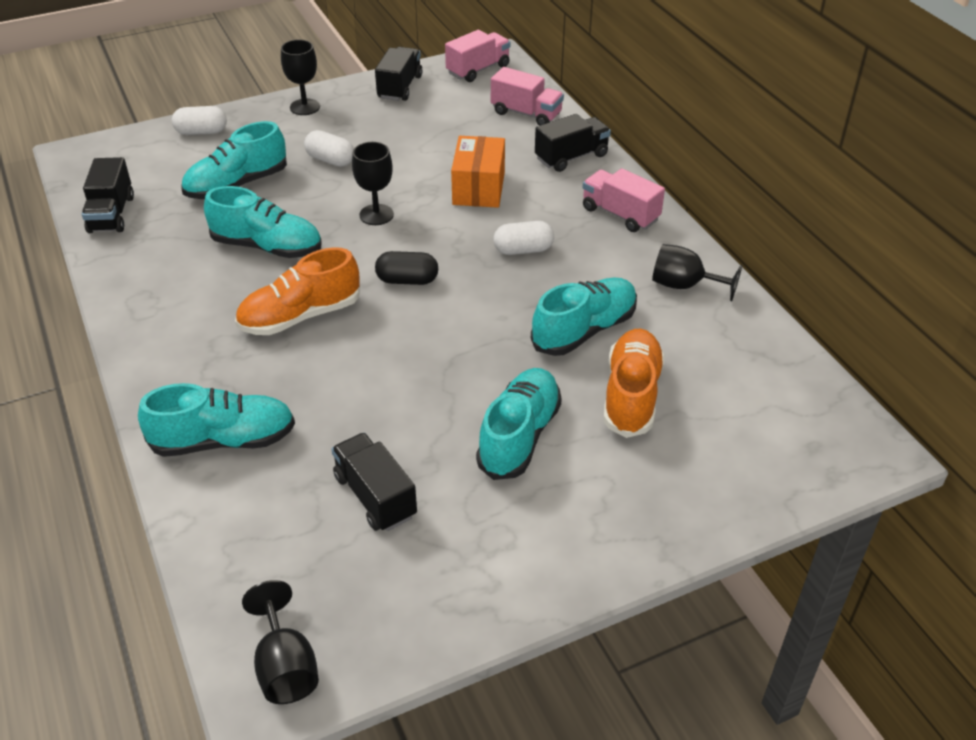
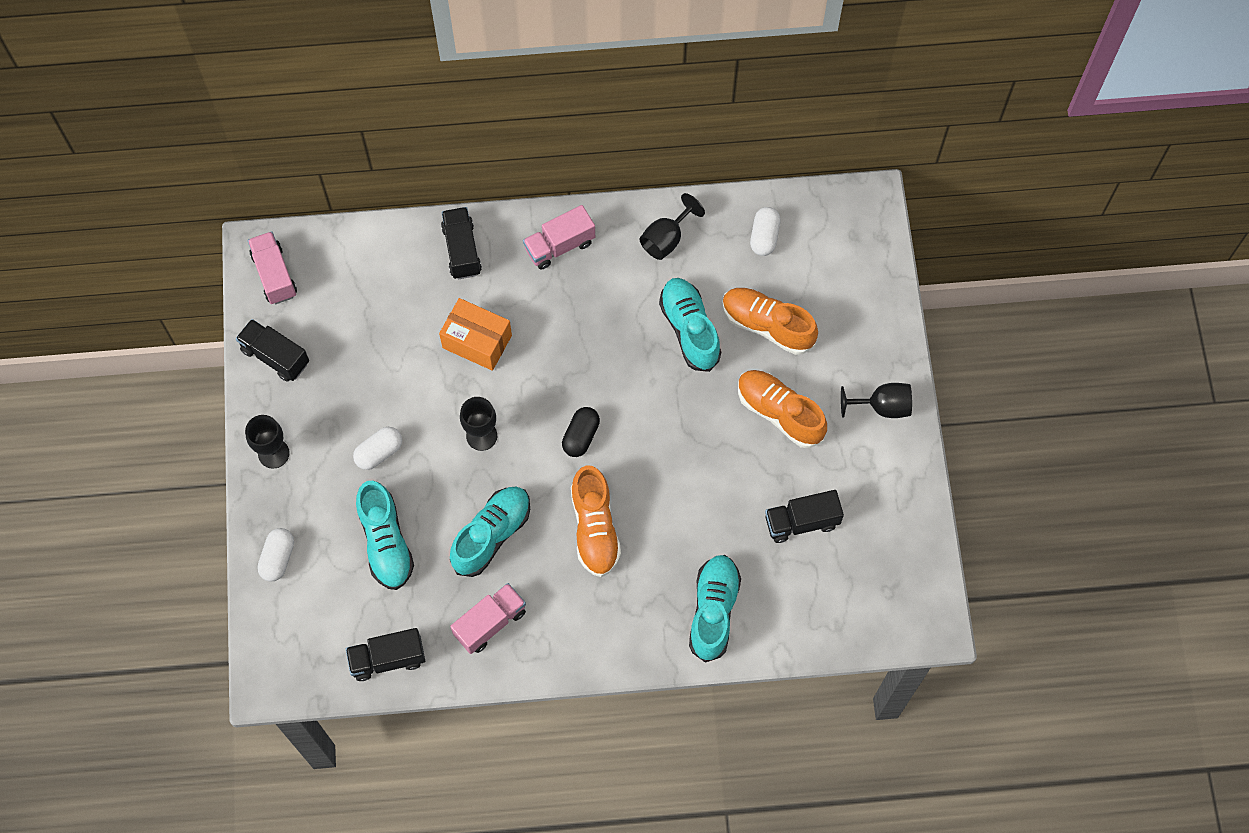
camera: 70 degrees left, 25 degrees up
black truck [82,157,134,233] -> black truck turned 150 degrees clockwise [346,628,425,681]
black goblet [242,580,319,704] -> black goblet moved to [841,383,912,418]
turquoise shoe [476,368,562,480] -> orange shoe [738,370,827,448]
pink truck [491,67,564,126] -> pink truck moved to [450,583,526,654]
white capsule [493,221,554,255] -> white capsule moved to [750,207,780,256]

